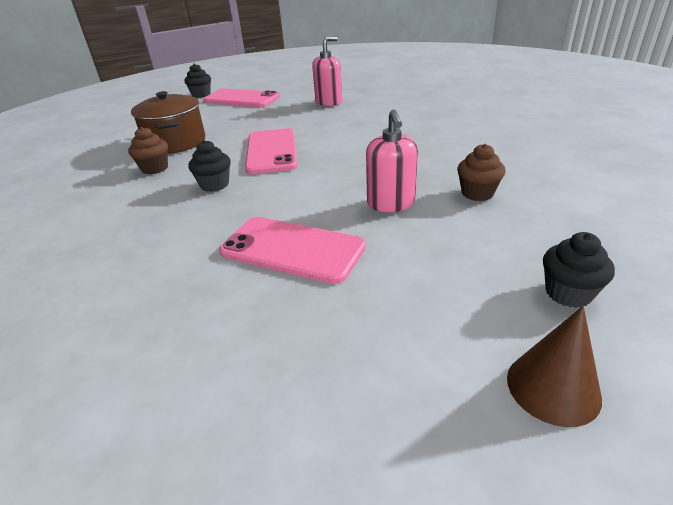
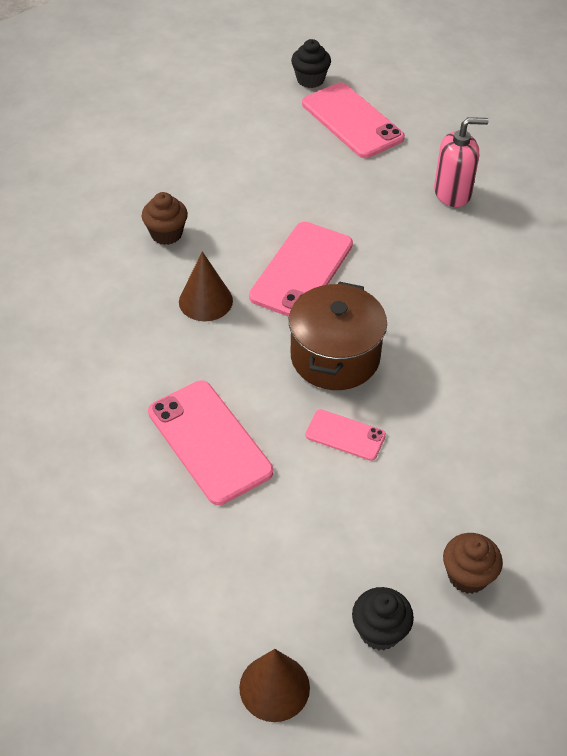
camera: 30 degrees right, 15 degrees up
brown pot [131,91,205,154] -> brown pot moved to [289,281,387,390]
black cupcake [188,140,231,192] -> brown cone [179,252,233,321]
pink soap dispenser [366,109,418,212] -> pink phone [305,409,386,461]
brown cupcake [457,144,506,201] -> brown cupcake moved to [443,533,503,594]

